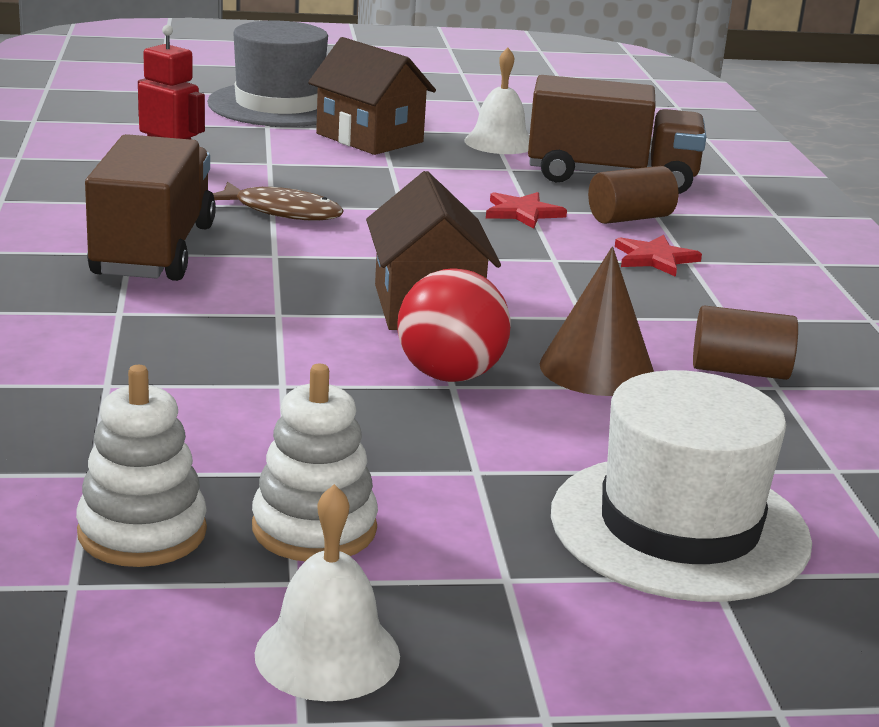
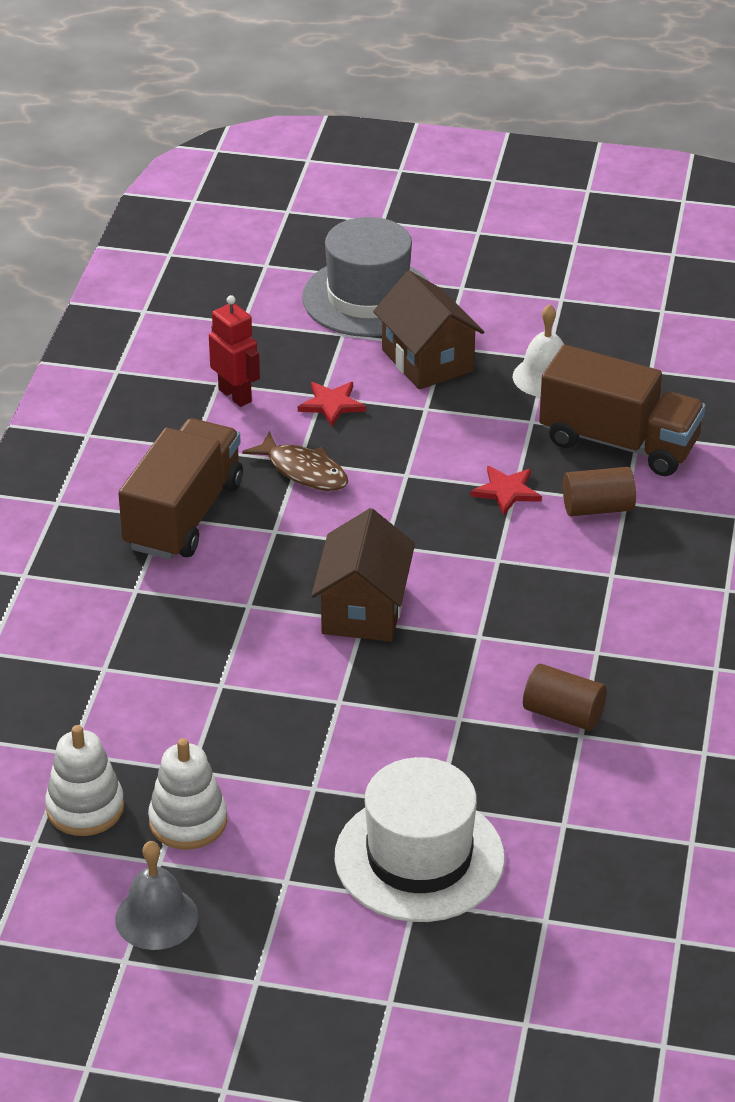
camera: 20 degrees right, 15 degrees up
white bell [255,484,400,701] -> grey bell [115,841,198,950]
red ball [397,268,511,382] -> none
brown cone [540,247,654,396] -> none
red star [615,235,702,277] -> red star moved to [298,382,366,427]

